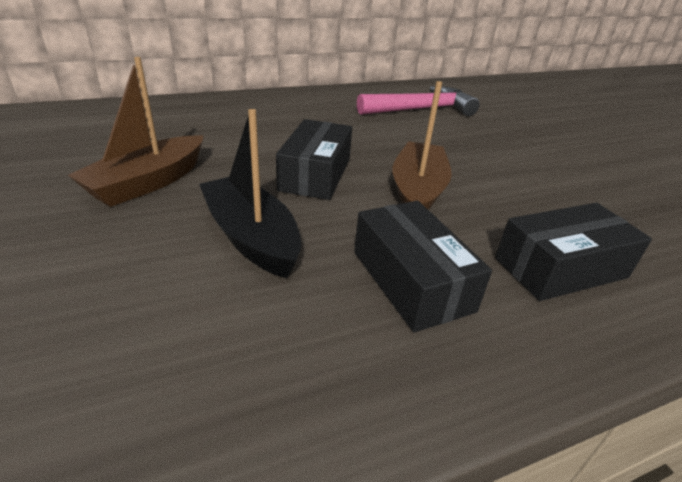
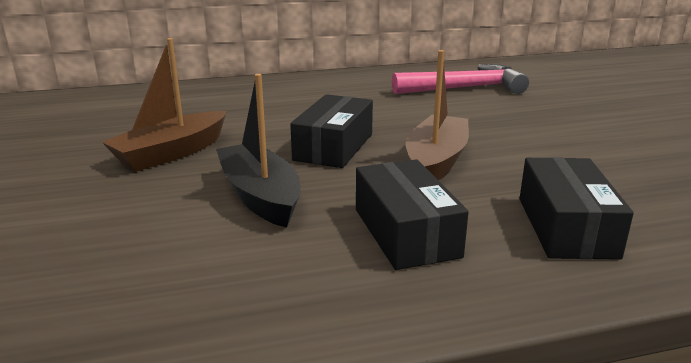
camera: 10 degrees right, 10 degrees down
black box [495,203,652,301] -> black box turned 75 degrees counterclockwise [520,157,634,260]

